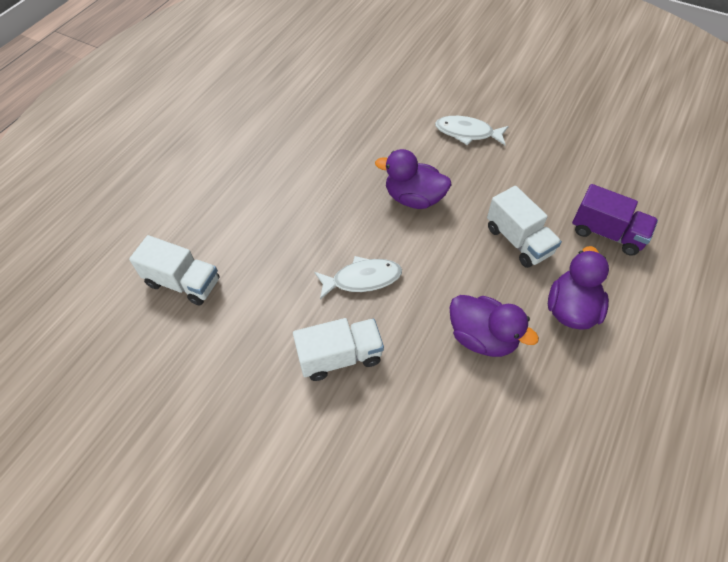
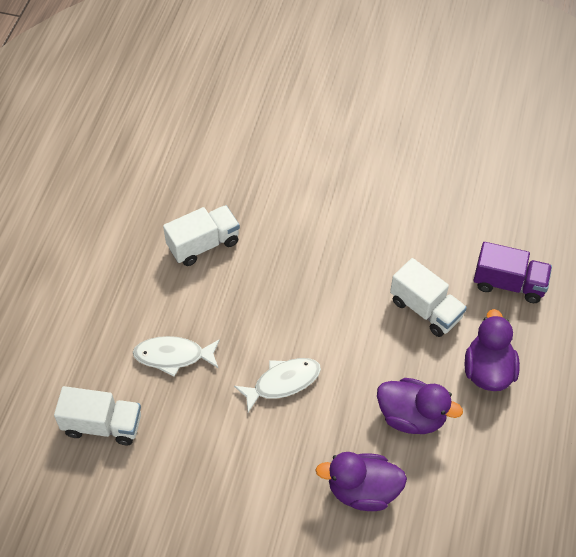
camera: 15 degrees left, 0 degrees up
white truck [293,318,384,381] -> white truck moved to [163,205,240,266]
purple duck [375,149,452,209] -> purple duck moved to [315,452,407,511]
white fish [435,116,509,145] -> white fish moved to [133,336,220,377]

